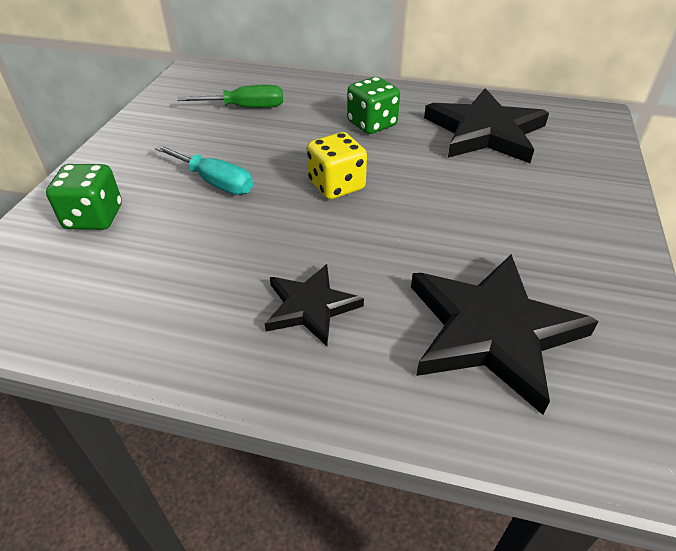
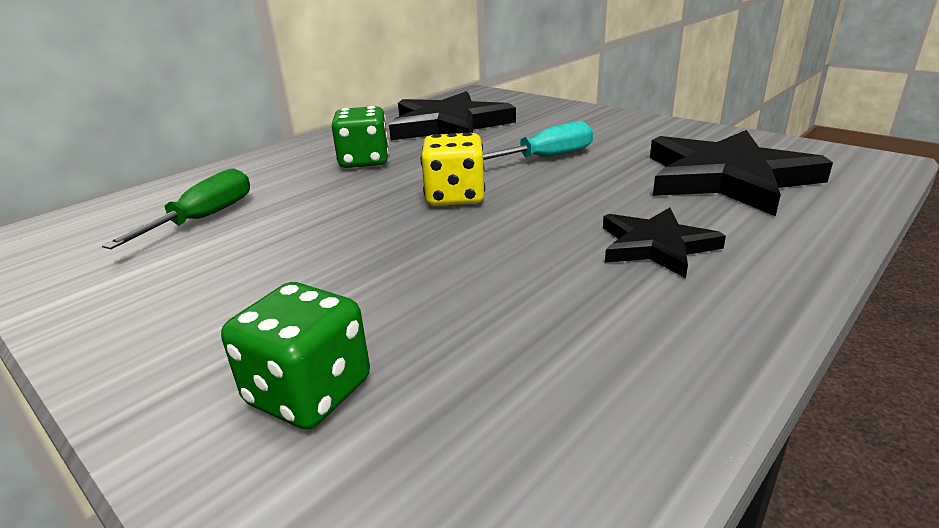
camera: 60 degrees left, 15 degrees down
turquoise screwdriver [155,145,253,195] -> turquoise screwdriver moved to [483,121,593,160]

